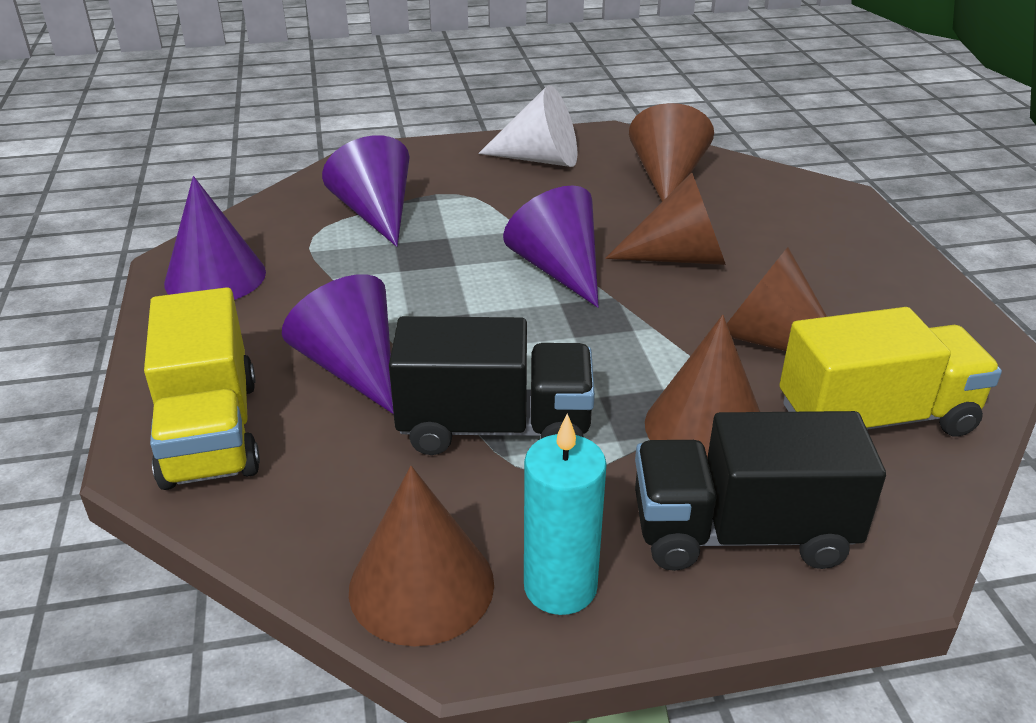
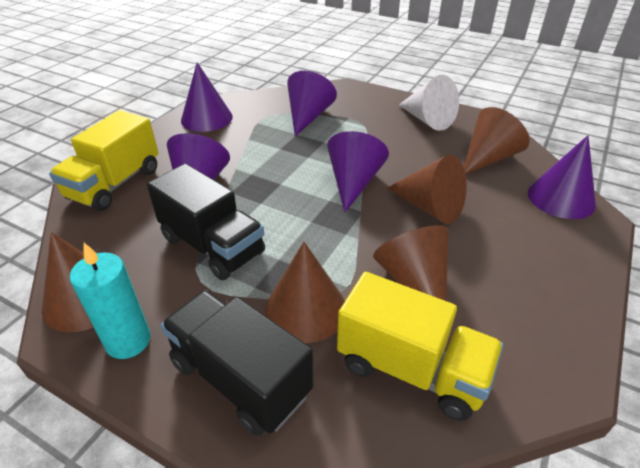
camera: 40 degrees right, 5 degrees up
none -> purple cone [528,135,596,219]

